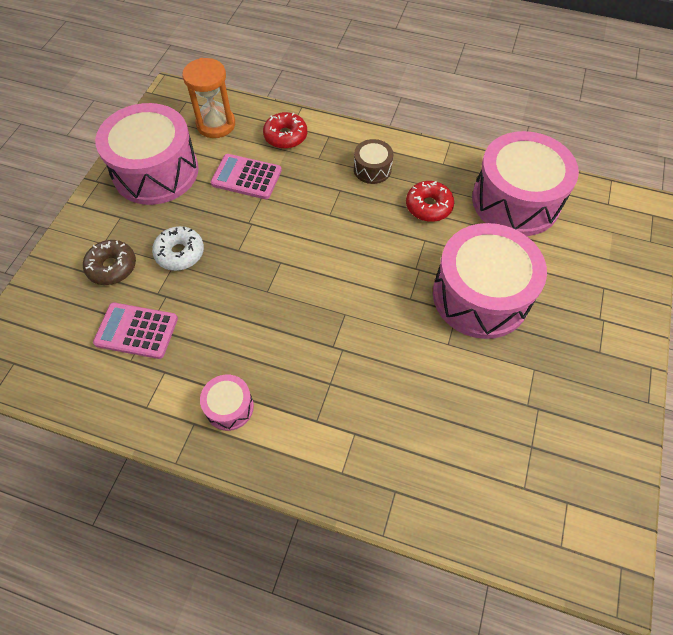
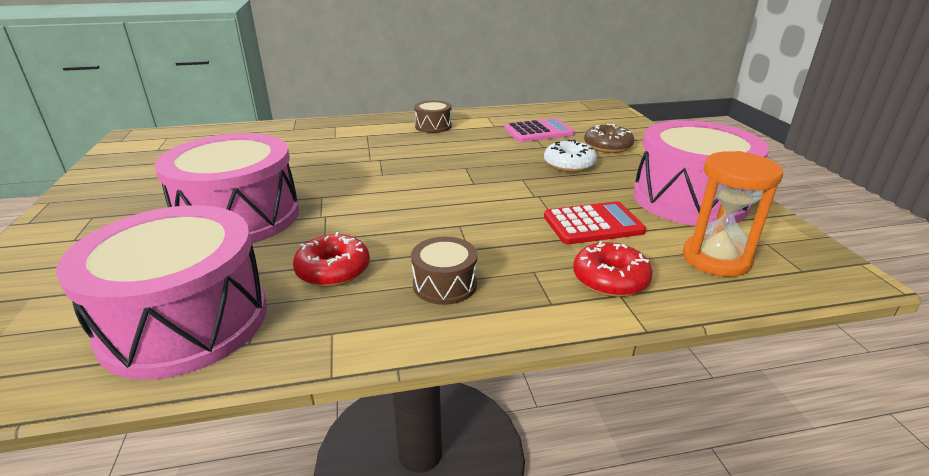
camera: 150 degrees right, 30 degrees down
pink drum [200,375,254,431] -> brown drum [414,100,452,133]
pink calculator [211,154,282,199] -> red calculator [544,201,646,244]

